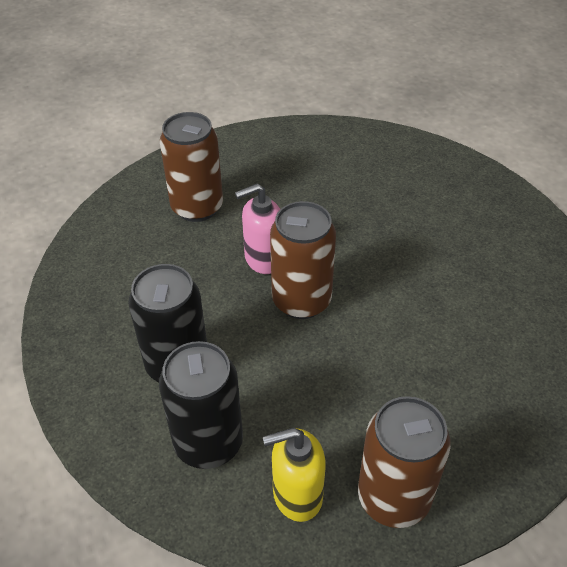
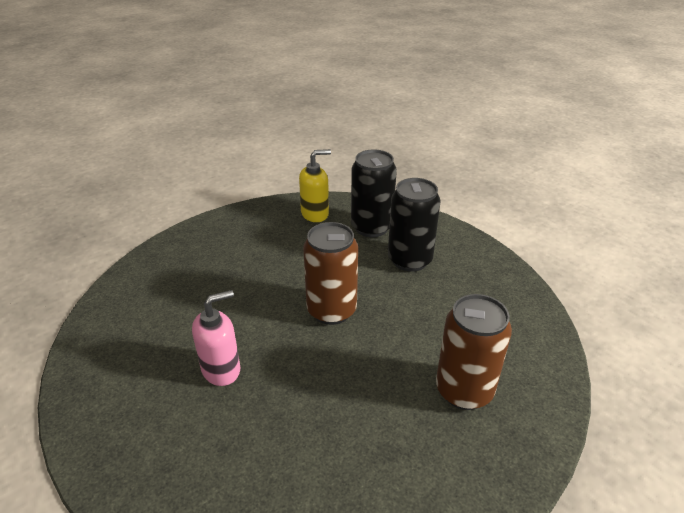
camera: 170 degrees right, 10 degrees down
pink soap dispenser [235,184,280,274] -> pink soap dispenser moved to [192,290,240,386]
brown can [358,396,451,528] -> none

